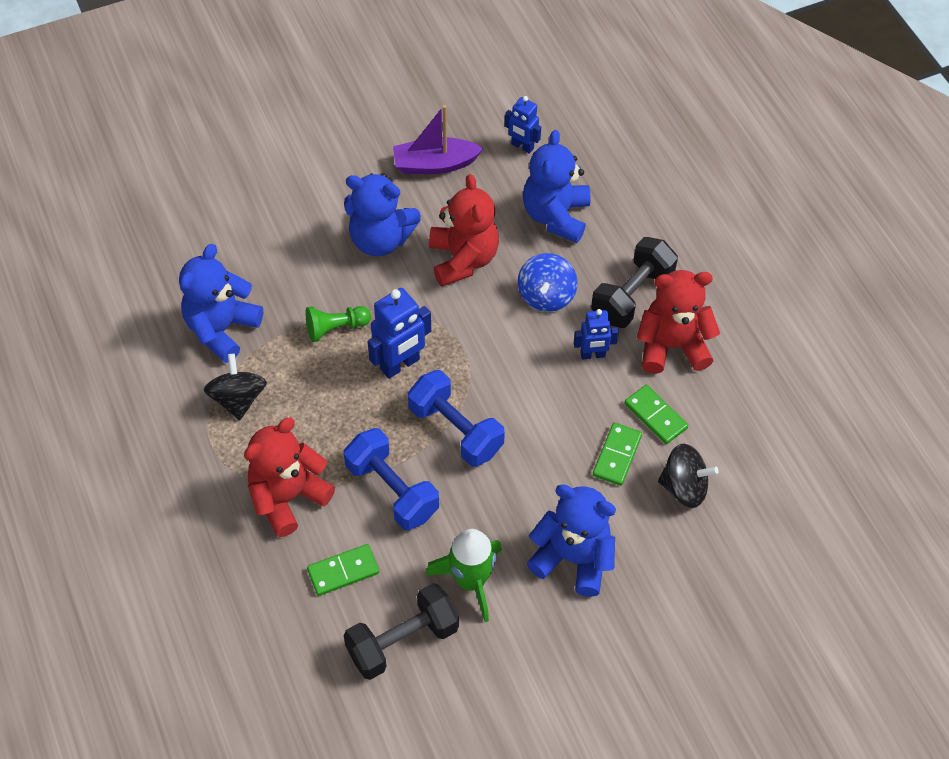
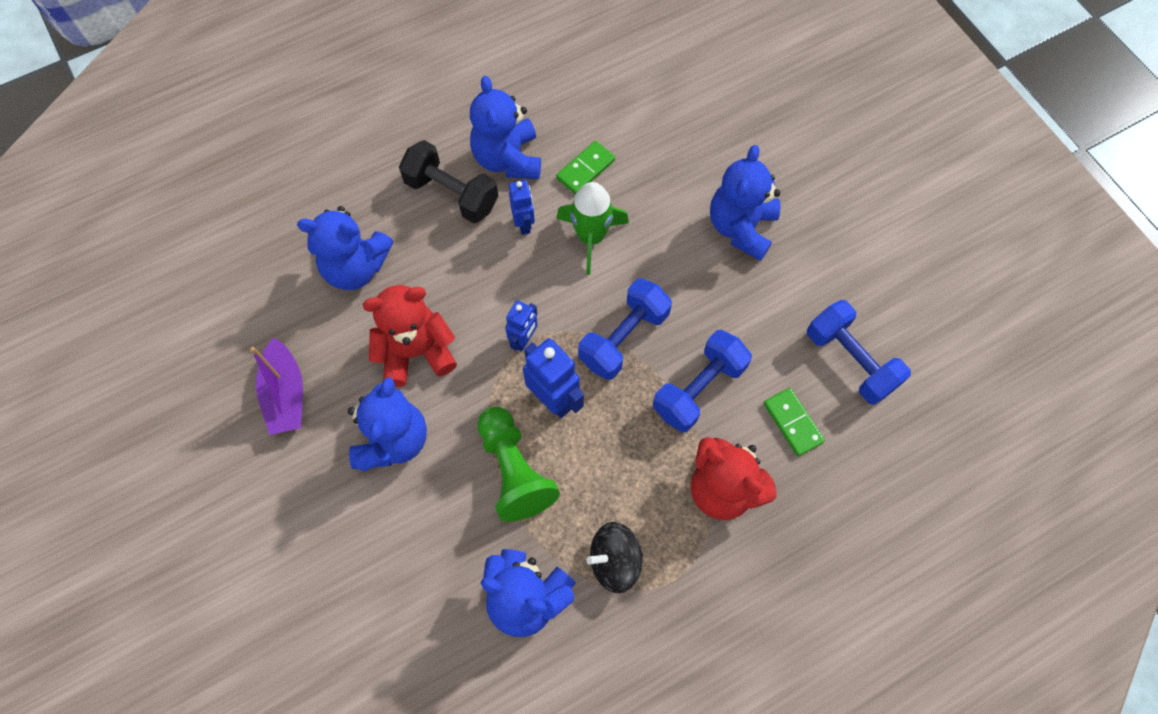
camera: 95 degrees left, 10 degrees up
green pawn [306,306,371,342] -> green pawn [478,407,560,522], size x1.63
black dumbbell [344,583,459,680] -> blue dumbbell [807,300,911,405]
green rocket [426,529,502,622] -> green rocket moved to [556,182,629,275]
blue robot [505,96,541,154] -> blue robot moved to [505,300,537,352]
blue spinning top [518,253,578,312] -> none
green domino [593,423,642,486] -> none
red teddy bear [637,270,720,374] -> blue teddy bear [470,76,541,179]
black spinning top [658,444,719,508] -> none

